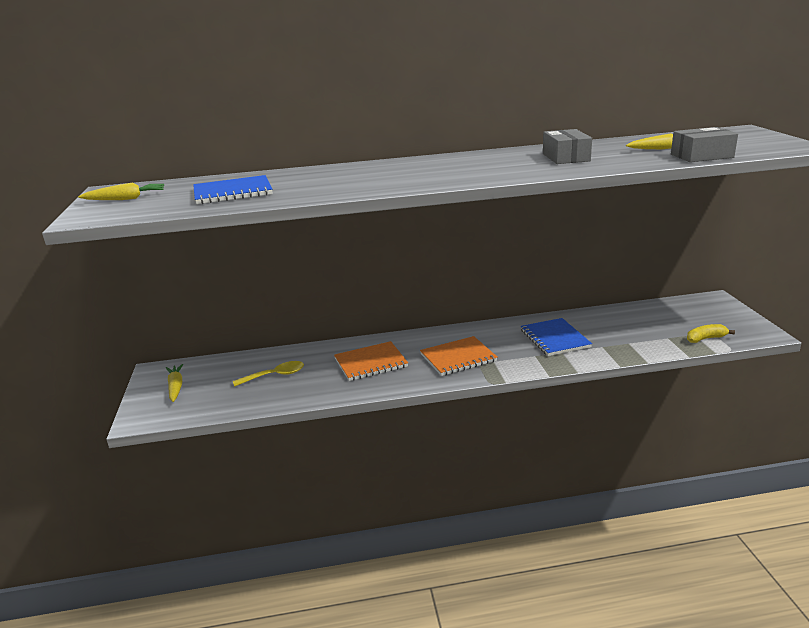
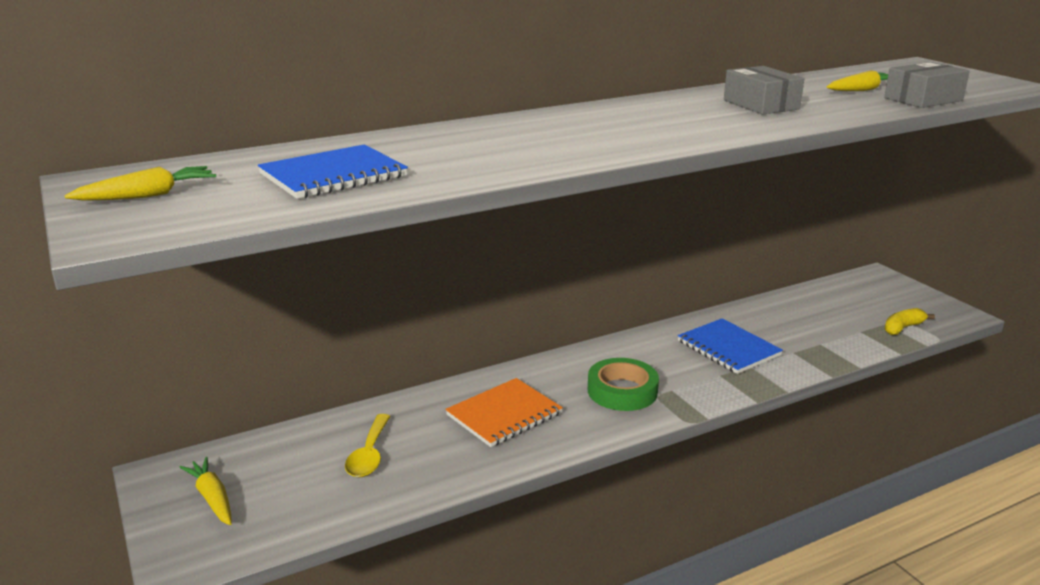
camera: 20 degrees left, 0 degrees up
yellow spoon [233,361,304,387] -> yellow spoon turned 135 degrees clockwise [345,414,391,478]
orange notebook [420,336,498,376] -> green tape [588,358,659,411]

